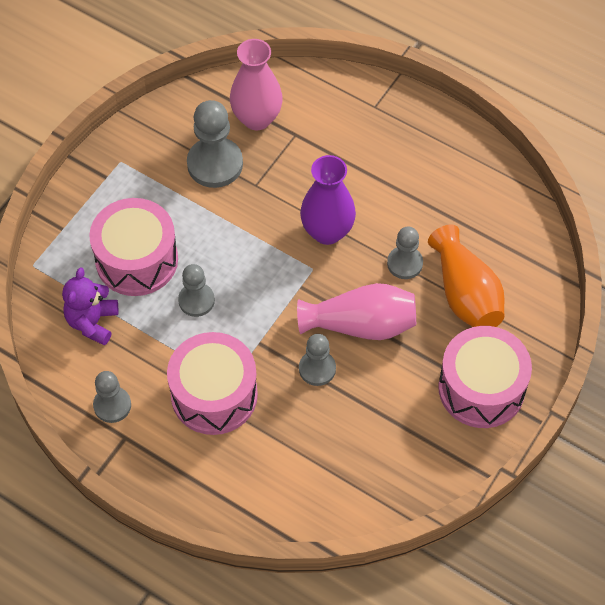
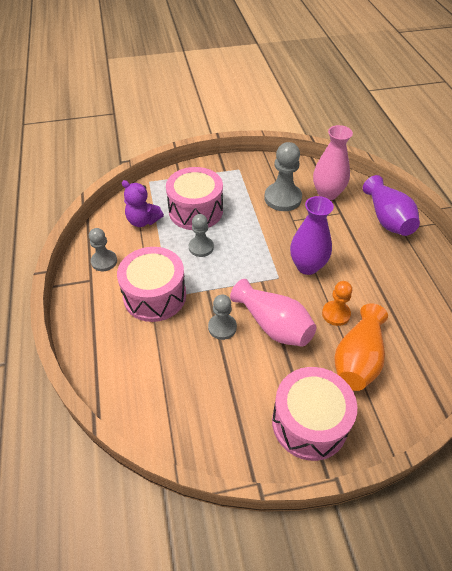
camera: 45 degrees right, 10 degrees down
purple teddy bear [62,267,118,346] -> purple teddy bear turned 120 degrees counterclockwise [122,180,164,227]
grey pawn [387,226,423,279] -> orange pawn [322,281,352,326]
none -> purple vase [363,175,420,236]

